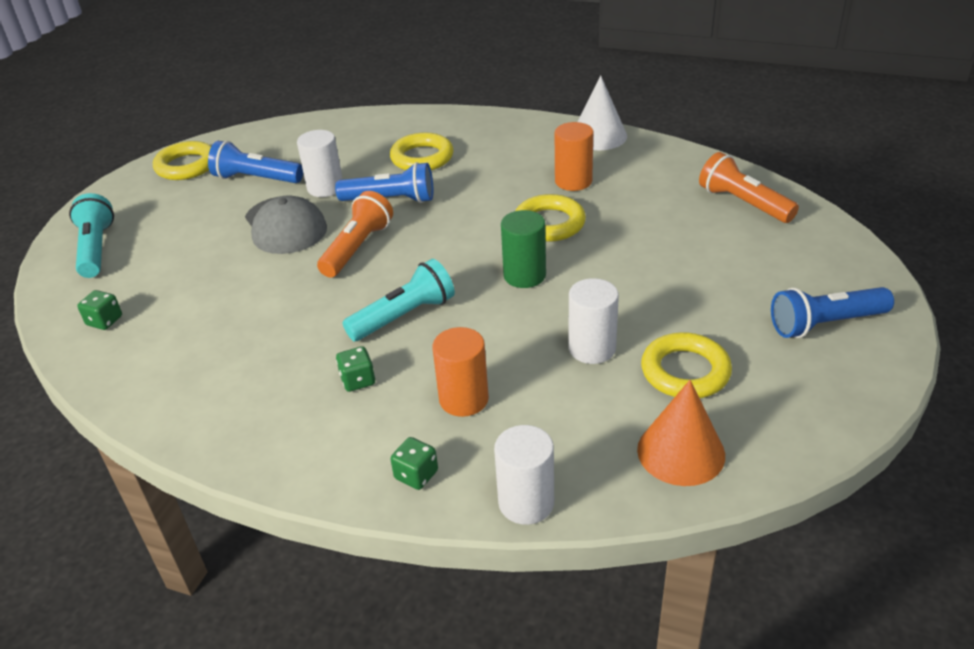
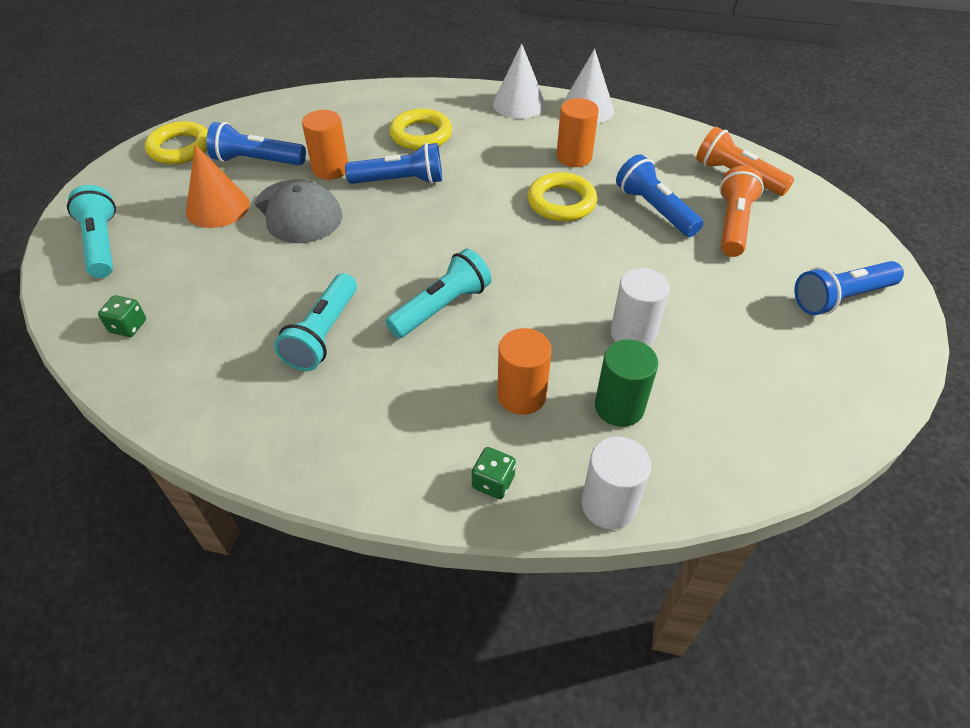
camera: 10 degrees left, 10 degrees up
white cylinder [297,130,343,197] -> orange cylinder [302,110,348,180]
orange flashlight [317,191,393,278] -> orange flashlight moved to [719,166,764,257]
green dice [336,346,375,392] -> none
green cylinder [501,210,546,288] -> green cylinder moved to [595,340,658,427]
orange cone [637,380,725,486] -> orange cone moved to [186,145,250,228]
yellow ring [641,332,732,398] -> none
none -> turquoise flashlight [274,273,357,371]
none -> white cone [493,43,546,118]
none -> blue flashlight [616,154,703,237]

